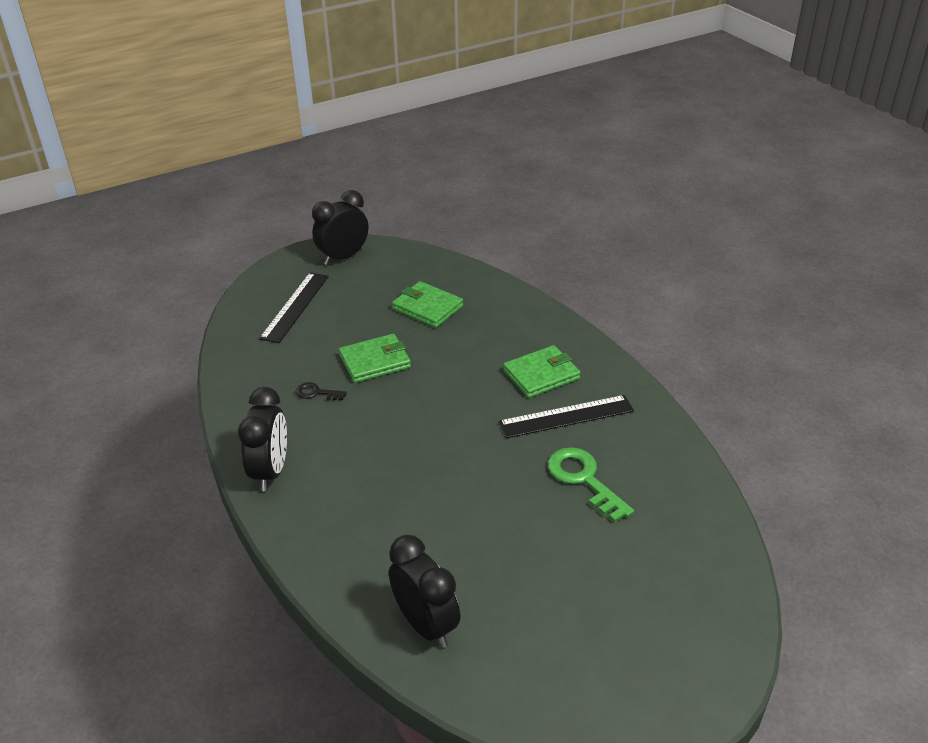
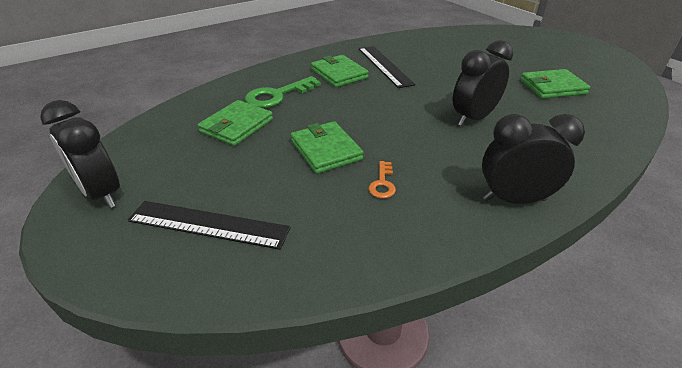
camera: 95 degrees left, 0 degrees up
black key [296,382,347,400] -> orange key [369,161,396,199]
black clock [389,535,460,648] -> black clock moved to [453,40,513,126]
green key [548,447,634,523] -> green key moved to [245,76,321,108]
none -> green wallet [520,69,590,99]

